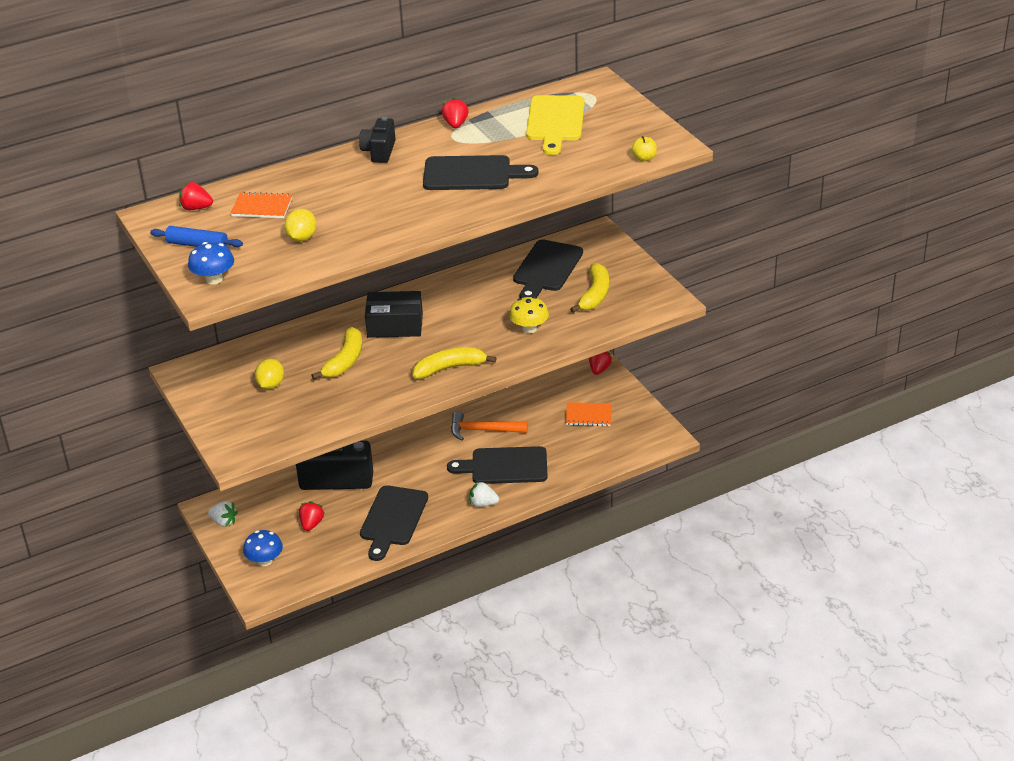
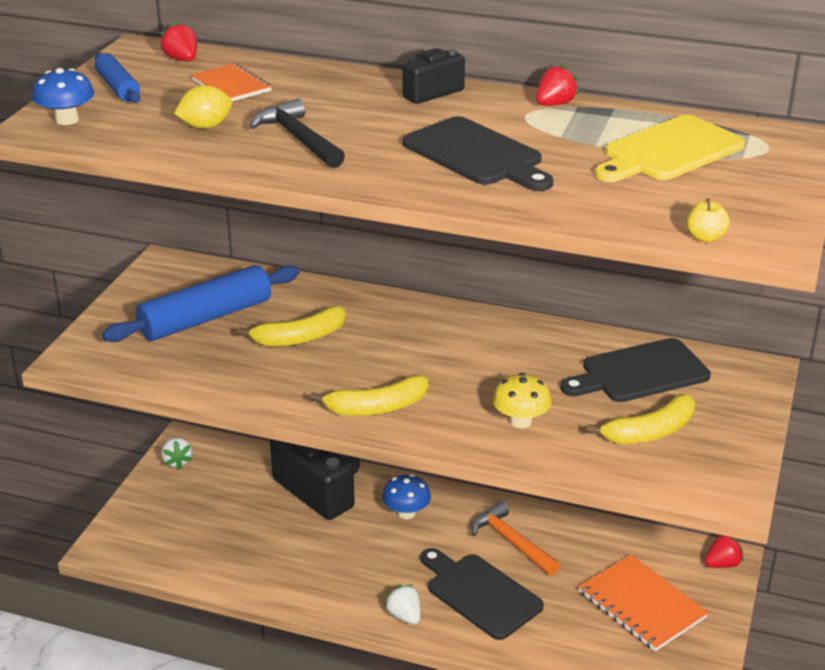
camera: 45 degrees right, 5 degrees down
blue mushroom [243,530,283,566] -> blue mushroom moved to [382,474,431,519]
yellow lemon [255,359,284,389] -> blue rolling pin [102,265,300,342]
red strawberry [299,501,324,531] -> none
black cutting board [360,485,428,561] -> none
black box [365,291,423,338] -> none
yellow banana [413,347,497,379] -> yellow banana turned 135 degrees clockwise [310,375,428,416]
orange notebook [565,402,612,426] -> orange notebook [579,554,709,652], size x1.62
none -> black hammer [249,98,345,168]

